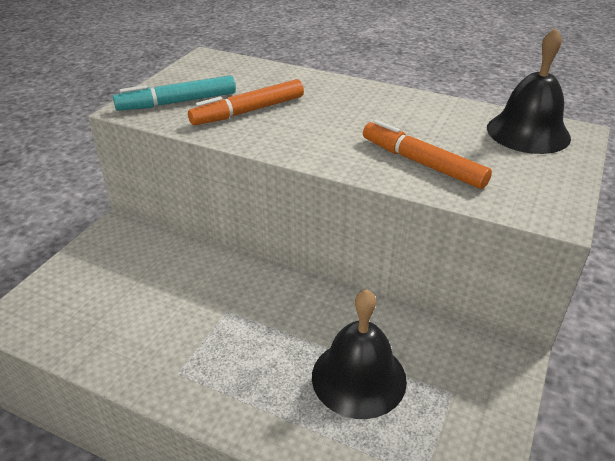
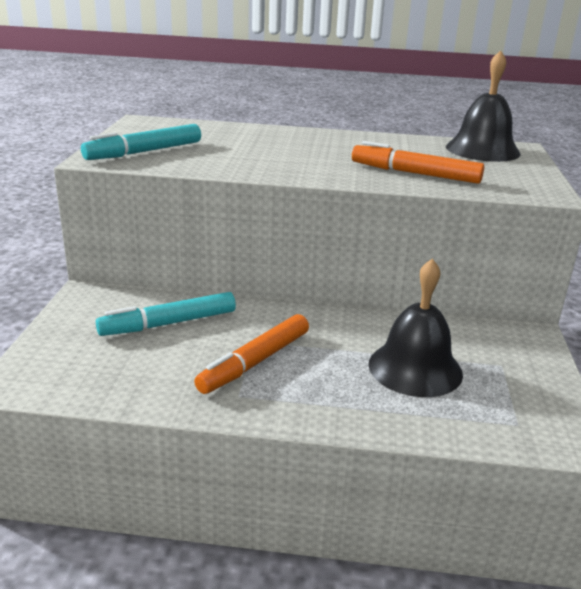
camera: 20 degrees left, 10 degrees down
orange marker [188,79,304,126] -> orange marker moved to [194,314,309,394]
none -> turquoise marker [96,292,236,336]

